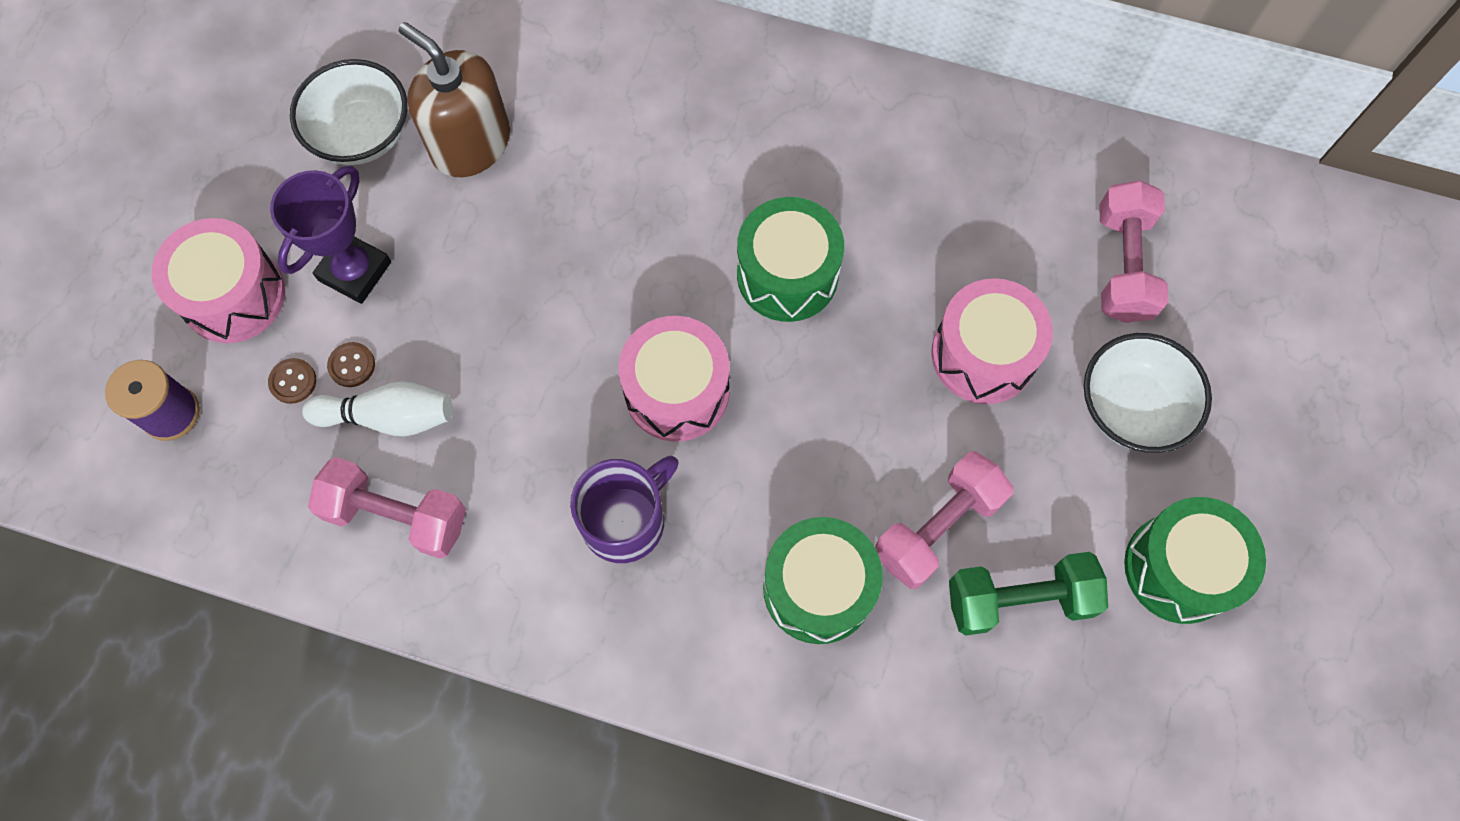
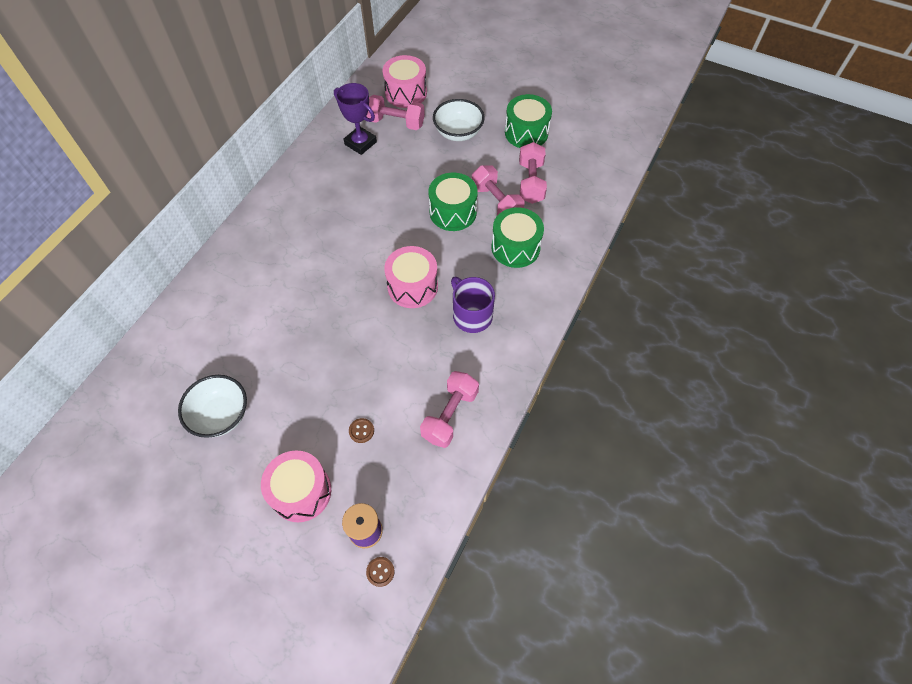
camera: 80 degrees left, 10 degrees down
brown button [268,358,316,404] -> brown button moved to [366,557,395,587]
purple trophy [270,165,391,304] -> purple trophy moved to [334,83,377,155]
white bowling pin [302,381,452,437] -> none
brown soap dispenser [399,22,510,177] -> none
green drum [737,197,844,322] -> green drum moved to [428,173,478,231]
pink drum [931,278,1053,404] -> pink drum moved to [383,55,427,108]
green dumbbell [949,552,1108,635] -> pink dumbbell [519,142,547,204]

